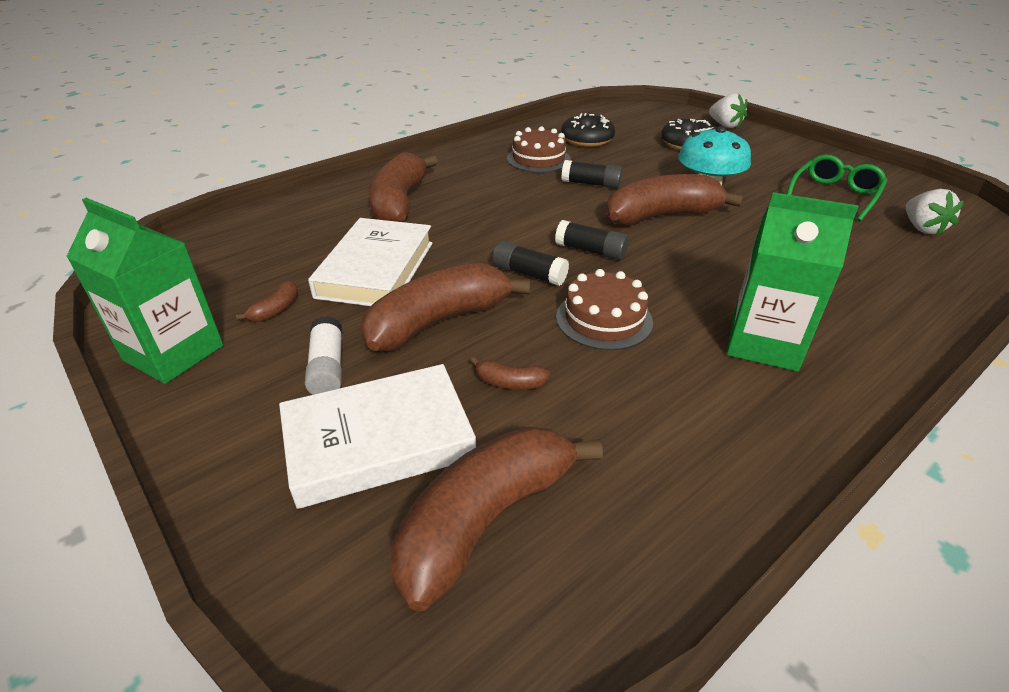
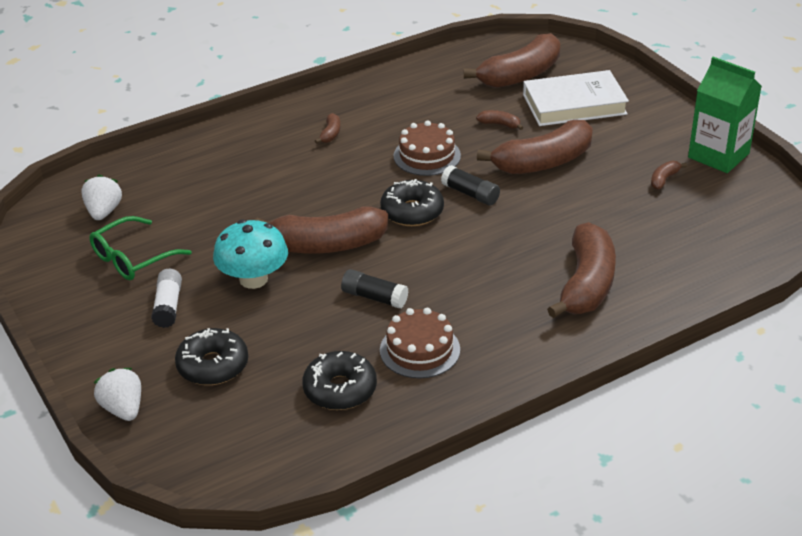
camera: 170 degrees left, 0 degrees up
white glue stick [305,316,342,395] -> white glue stick moved to [151,269,182,328]
white book [308,218,433,306] -> none
black glue stick [555,220,629,260] -> black donut [380,179,444,226]
green carton [727,192,859,371] -> brown banana [315,113,340,144]

